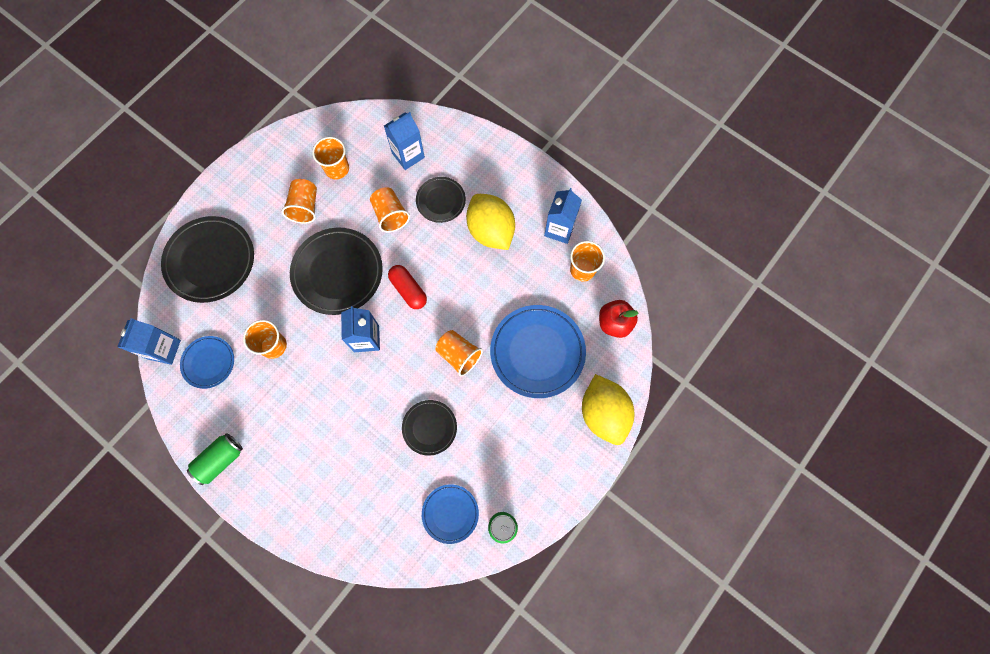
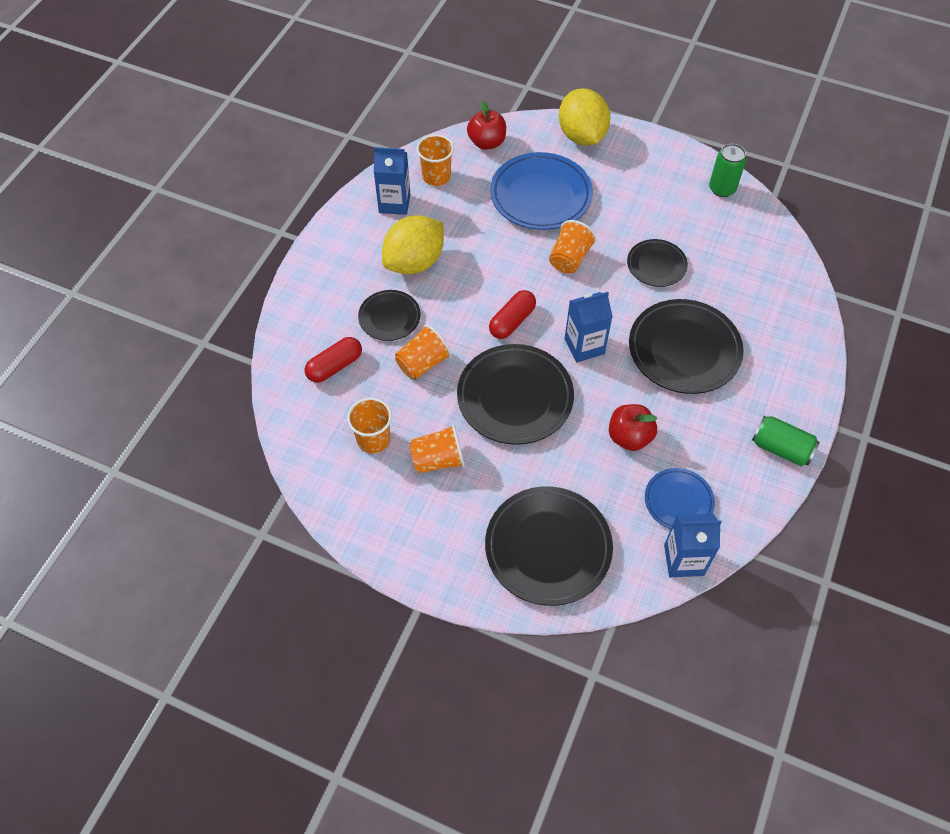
camera: 105 degrees left, 15 degrees down
orange cup [243,320,287,359] -> red apple [609,404,657,451]
blue carton [384,112,425,170] -> red capsule [304,337,362,383]
blue plate [422,484,479,544] -> none
yellow lemon [582,374,634,445] -> yellow lemon turned 75 degrees counterclockwise [559,88,610,146]
none -> black plate [629,299,744,394]

